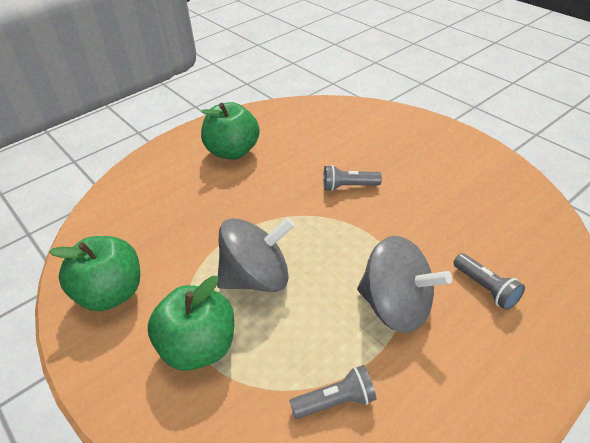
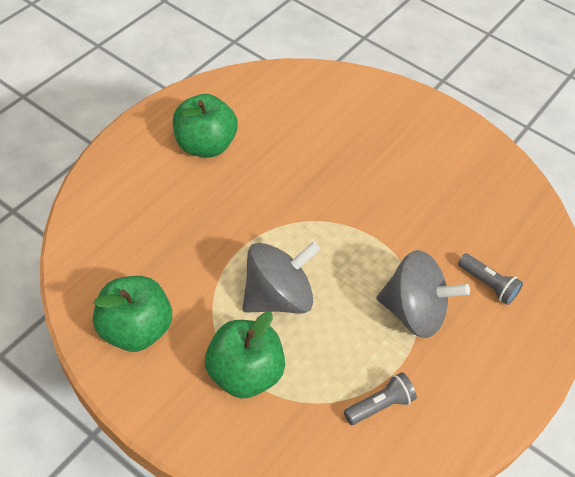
camera: 20 degrees left, 10 degrees up
grey flashlight [323,165,382,191] -> none

